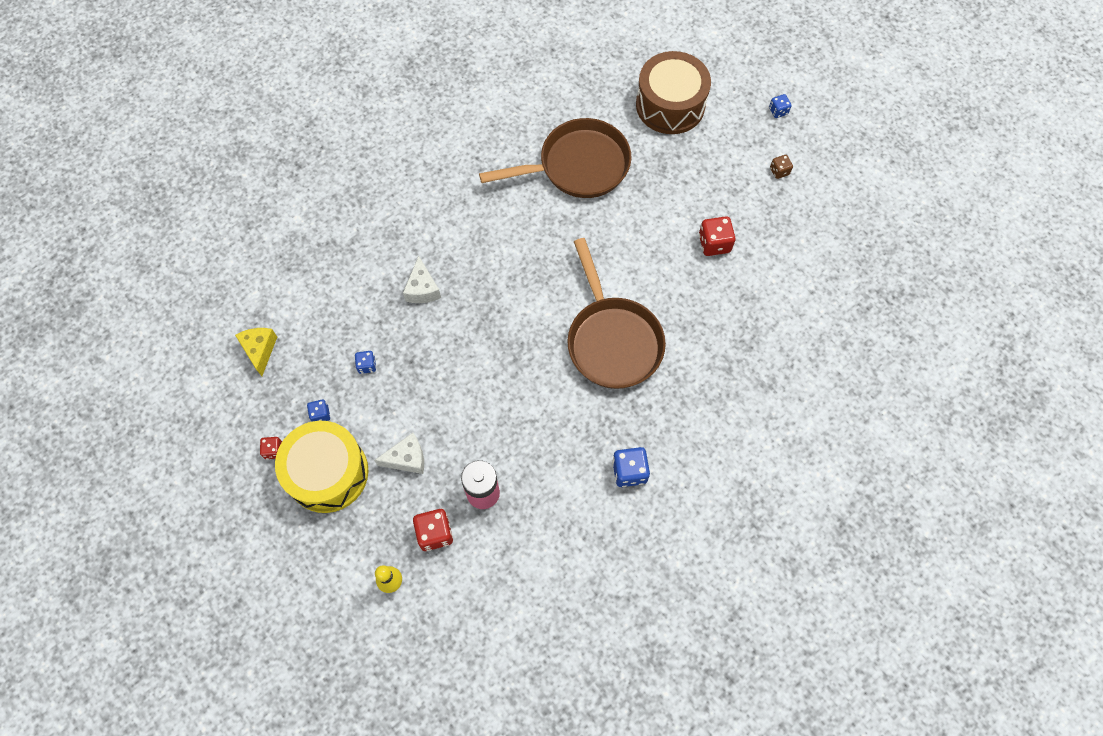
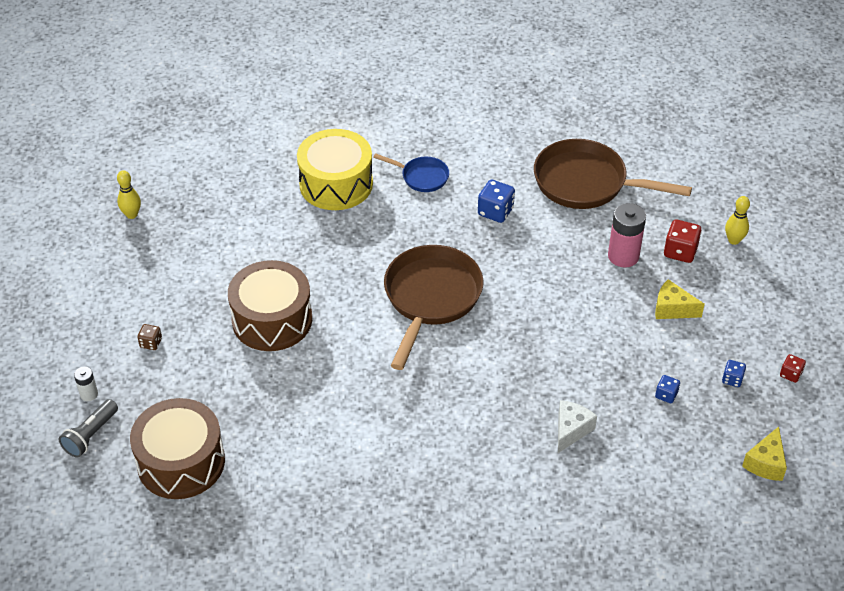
camera: 145 degrees left, 20 degrees down
yellow drum [275,421,368,513] -> yellow drum moved to [297,129,373,210]
white cheese [374,433,424,474] -> yellow cheese [655,279,705,319]
brown pan [479,118,632,198] -> brown pan moved to [534,139,692,209]
red dice [699,216,736,256] -> brown drum [228,260,312,351]
blue dice [769,94,792,118] -> white battery [74,366,98,401]
none -> grey flashlight [59,399,118,458]
none -> yellow bowling pin [117,170,141,219]
none -> blue pan [373,153,449,192]

